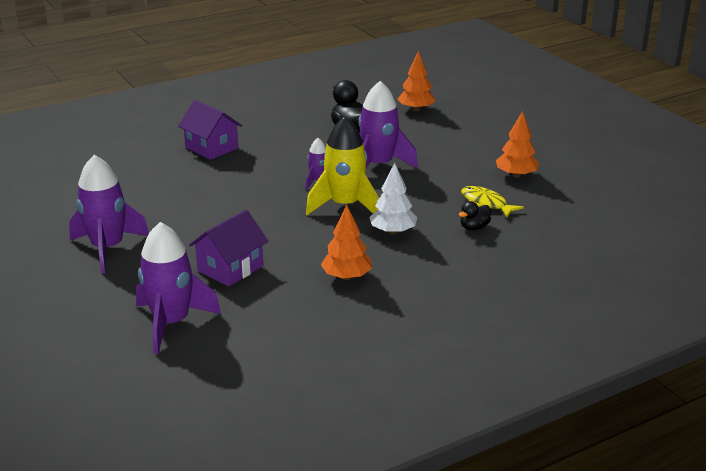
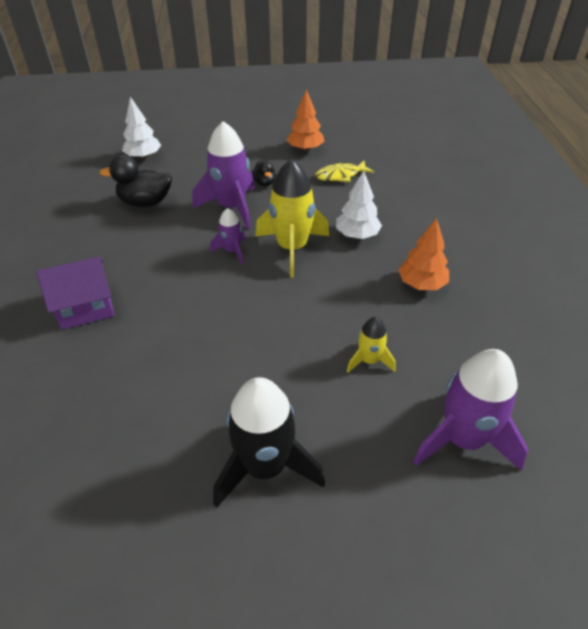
camera: 65 degrees left, 15 degrees up
purple rocket [69,155,149,274] -> black rocket [214,377,325,508]
purple house [189,210,268,287] -> yellow rocket [347,317,396,373]
orange tree [397,51,436,111] -> white tree [122,97,161,159]
black duck [459,201,491,230] -> black duck moved to [252,161,276,186]

